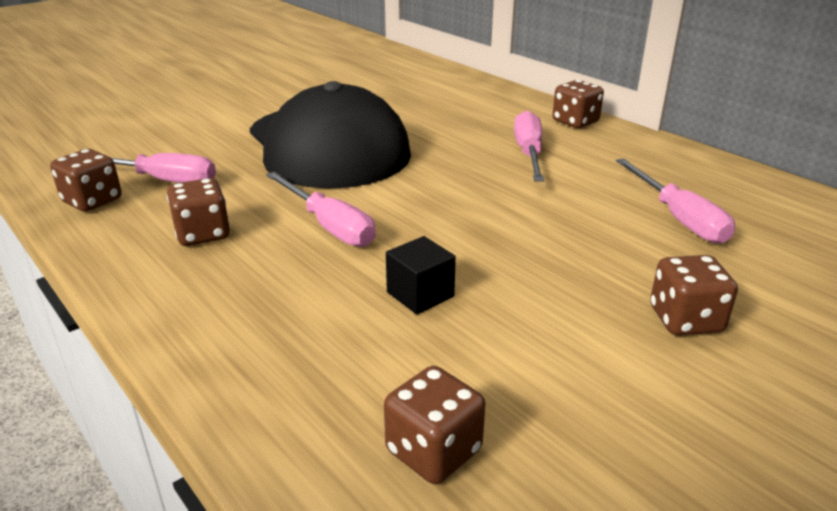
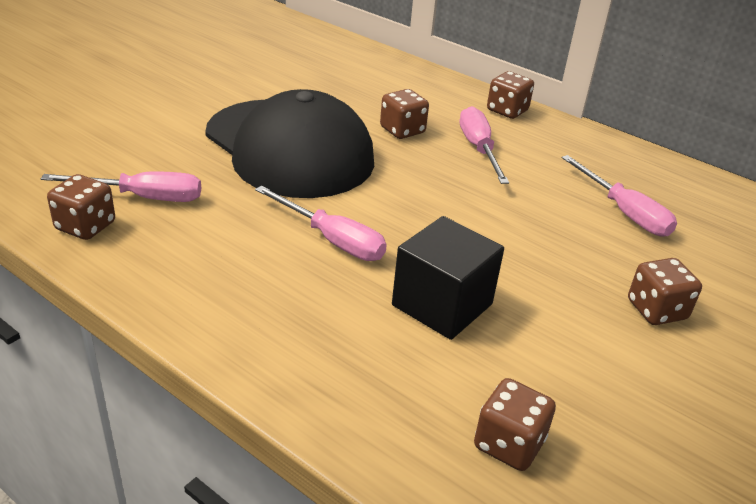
camera: 15 degrees left, 5 degrees up
brown dice [167,178,230,246] -> brown dice moved to [380,89,429,139]
black cube [386,236,456,314] -> black cube [392,216,504,340], size x1.74

